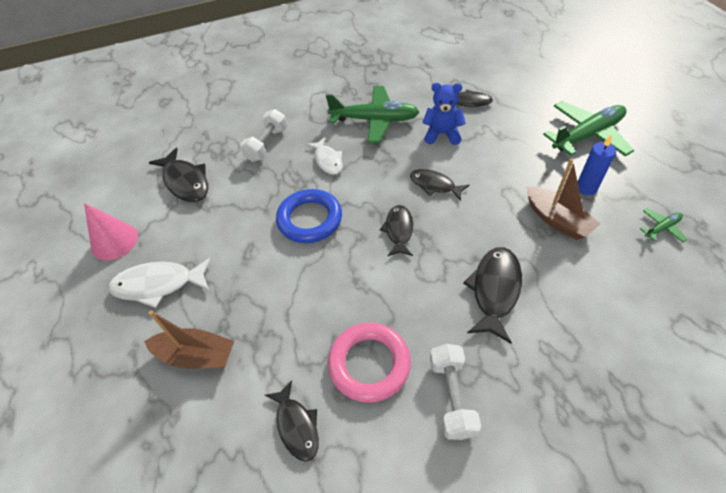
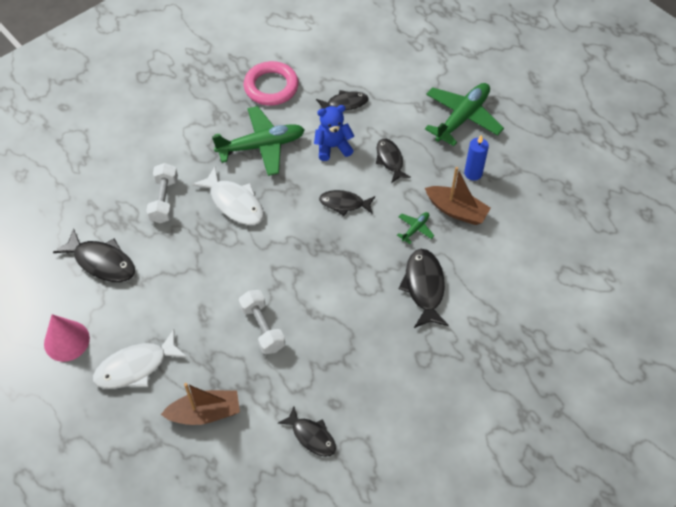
camera: 25 degrees left, 5 degrees up
blue ring [276,189,342,243] -> none
white fish [306,137,343,175] -> white fish [192,167,264,225], size x1.51
pink ring [328,323,411,403] -> pink ring moved to [244,61,299,106]
black fish [380,205,413,256] -> black fish moved to [376,139,411,183]
white dumbbell [430,344,481,440] -> white dumbbell moved to [239,290,285,354]
green plane [639,208,688,242] -> green plane moved to [397,212,435,244]

